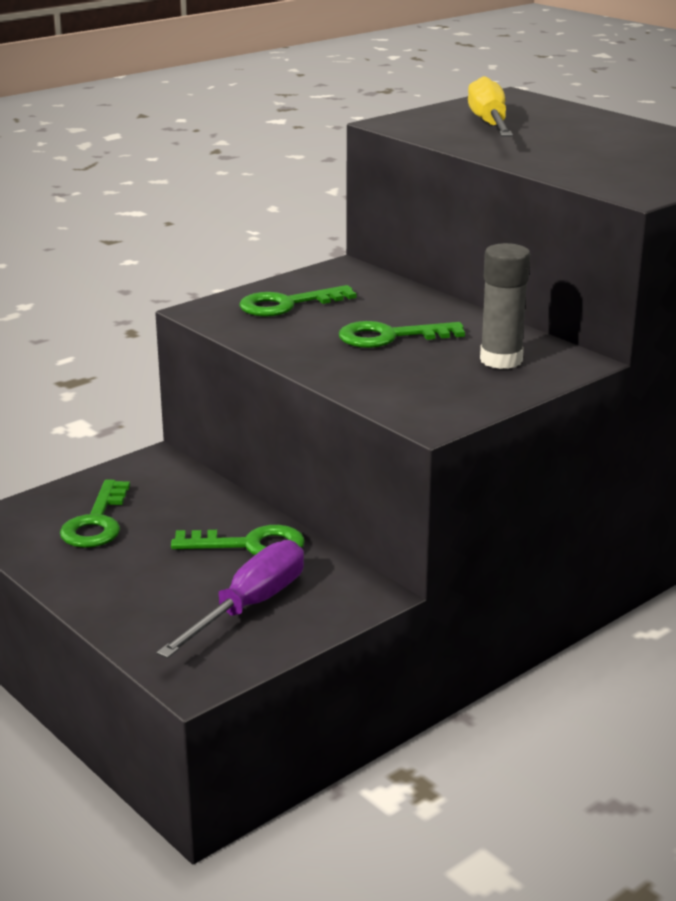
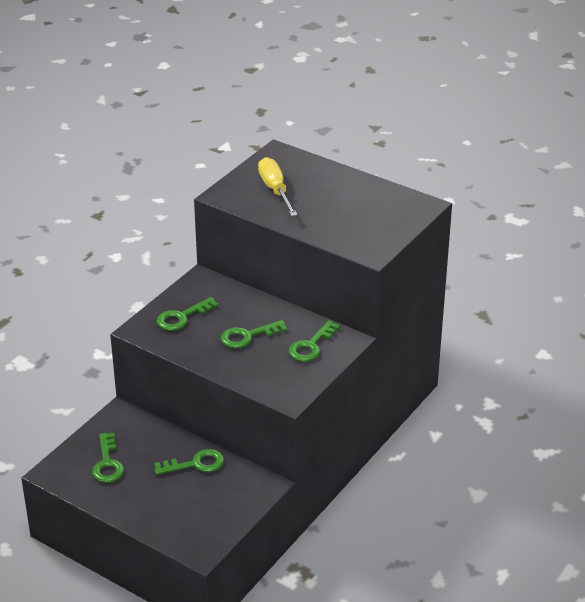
camera: 15 degrees left, 10 degrees up
purple screwdriver [157,540,304,658] -> none
grey glue stick [480,243,530,369] -> green key [288,320,340,362]

